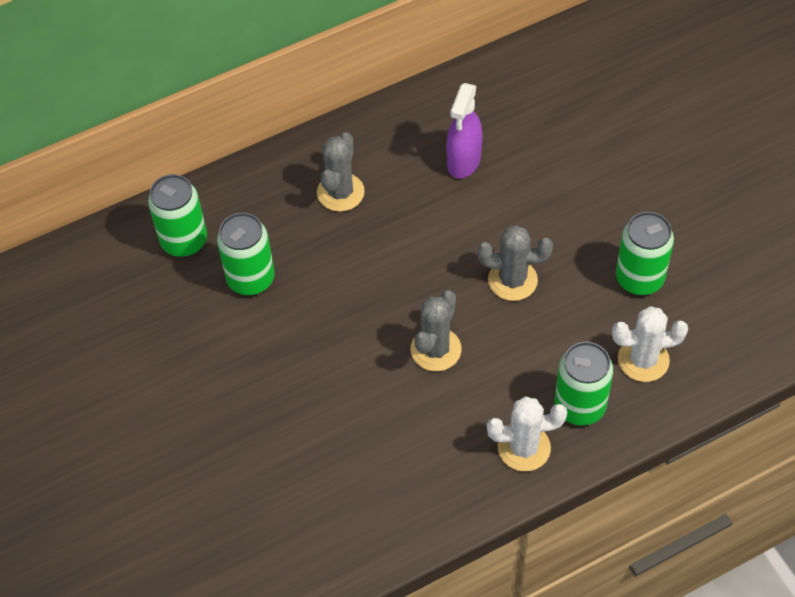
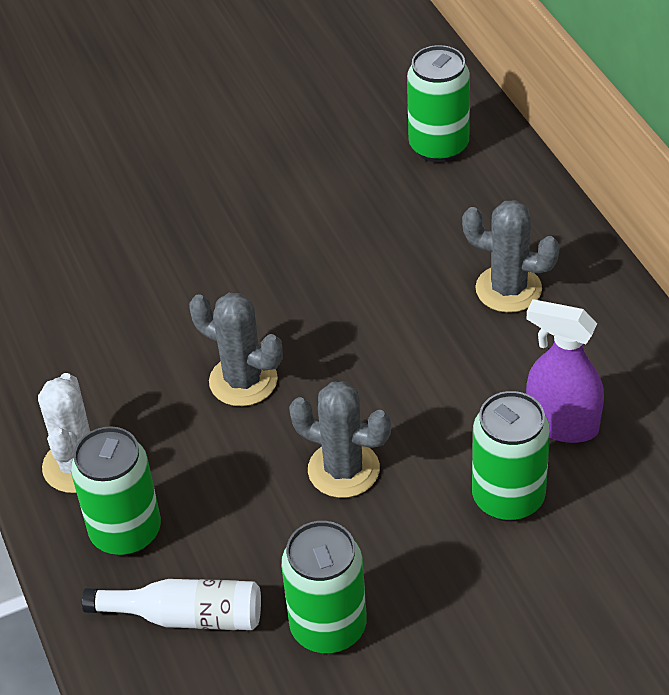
camera: 95 degrees right, 10 degrees down
green can [217,212,275,295] -> green can moved to [472,391,550,521]
grey cactus [477,225,553,301] -> grey cactus turned 75 degrees counterclockwise [289,381,391,498]
white cactus [612,306,688,382] -> white bottle [82,579,261,630]

